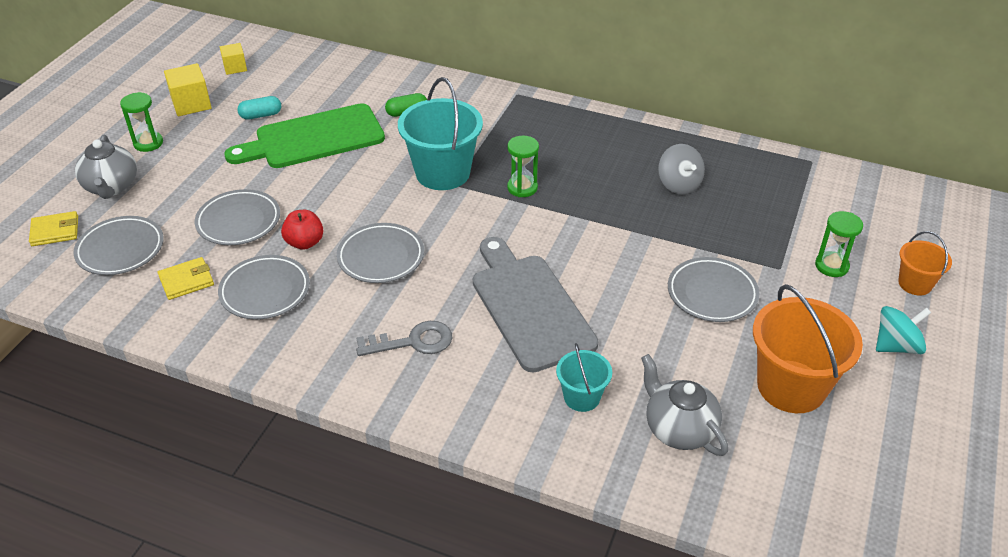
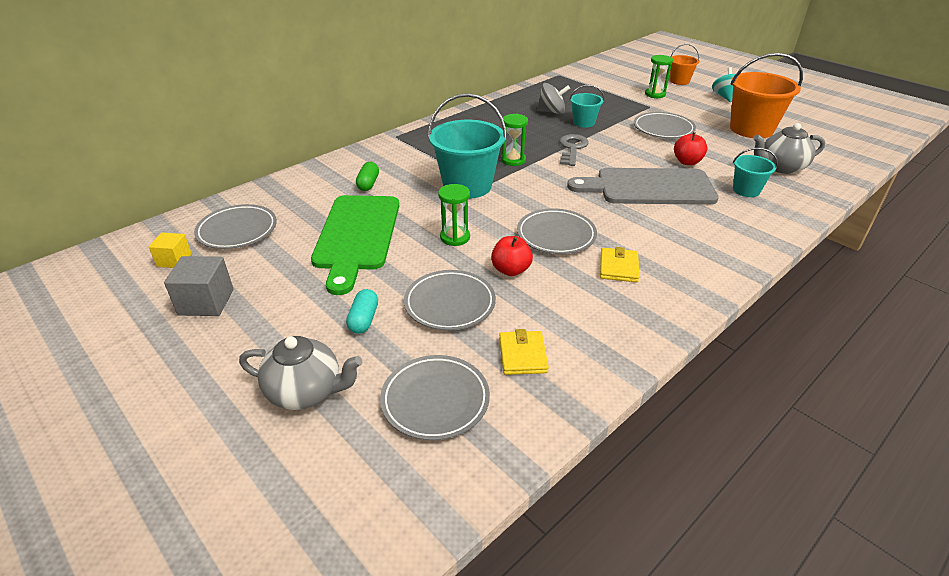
camera: 65 degrees left, 5 degrees down
yellow wallet [29,211,78,246] -> yellow wallet moved to [600,247,639,283]
green hourglass [120,92,163,152] -> green hourglass moved to [438,184,470,246]
yellow cube [164,63,212,116] -> grey cube [164,256,233,316]
grey plate [218,255,310,320] -> grey plate moved to [194,204,277,249]
turquoise capsule [237,96,281,120] -> turquoise capsule moved to [346,289,378,334]
grey key [356,321,452,356] -> grey key moved to [559,134,589,166]
none -> turquoise bucket [569,85,604,128]
none -> red apple [674,132,707,165]

